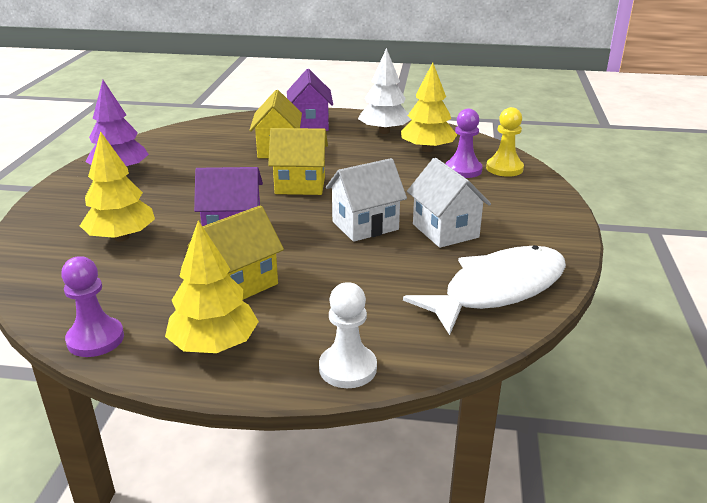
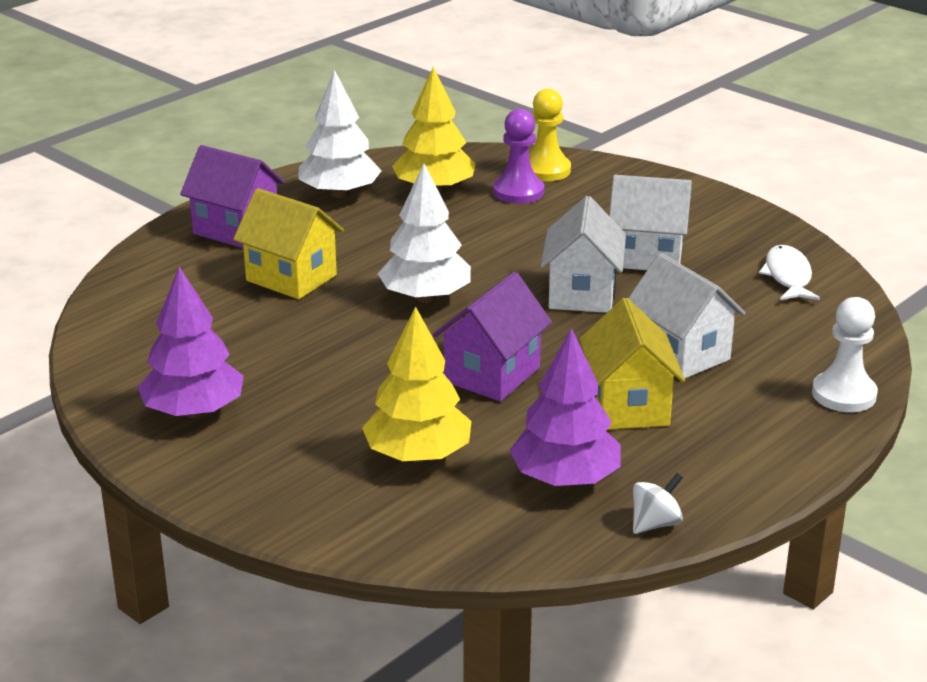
camera: 55 degrees left, 0 degrees up
purple pawn [61,256,124,357] -> white spinning top [633,473,683,534]
yellow tree [165,221,259,353] -> none
yellow house [268,128,328,195] -> white tree [378,164,471,303]
white fish [403,245,566,335] -> white fish [759,245,820,300], size x0.51
none -> purple tree [509,328,621,486]
none -> white house [628,253,746,379]

